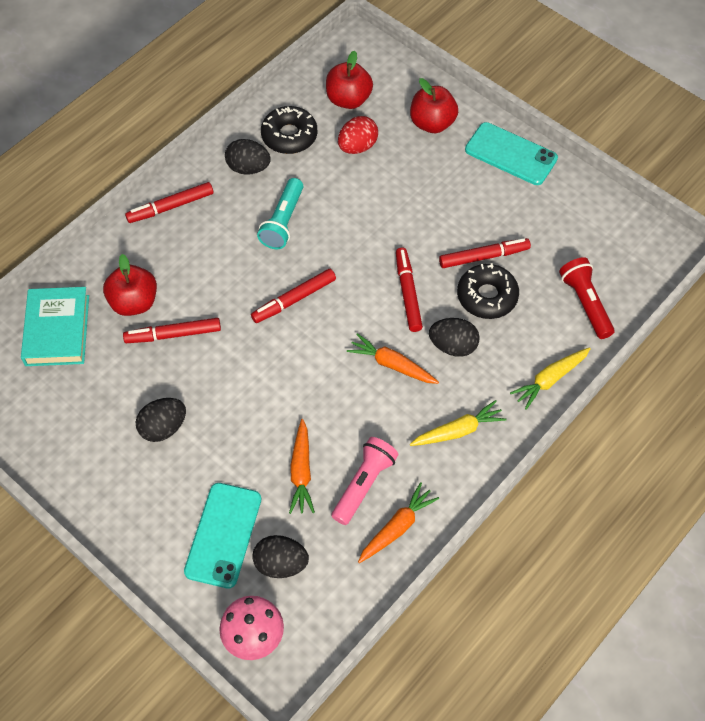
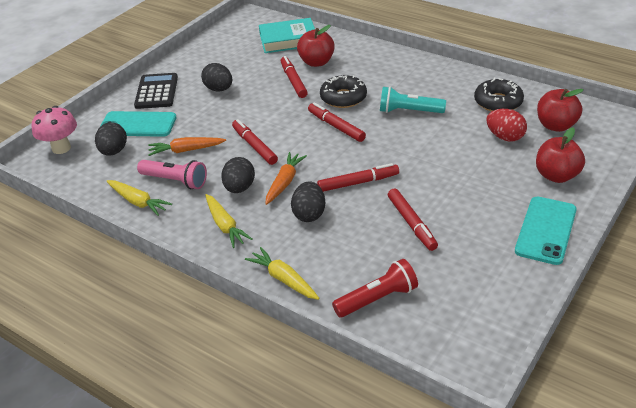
camera: 85 degrees right, 20 degrees down
red marker [125,182,214,223] -> red marker moved to [232,119,278,165]
black egg [225,139,271,175] -> black egg moved to [221,157,255,193]
orange carrot [358,482,439,563] -> yellow carrot [106,180,172,216]
black donut [457,263,519,319] -> black donut moved to [320,75,367,108]
none -> black calculator [134,73,178,109]

